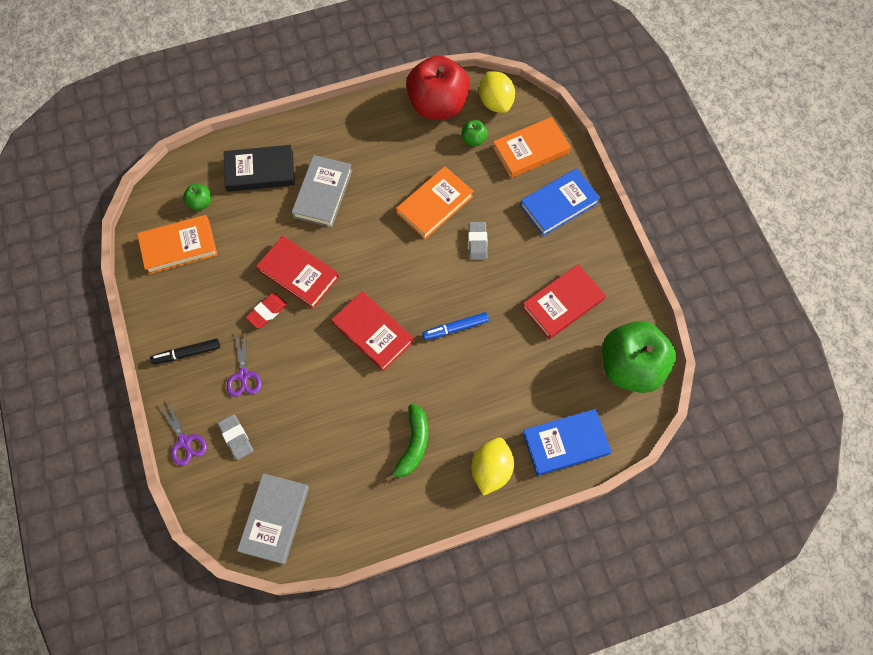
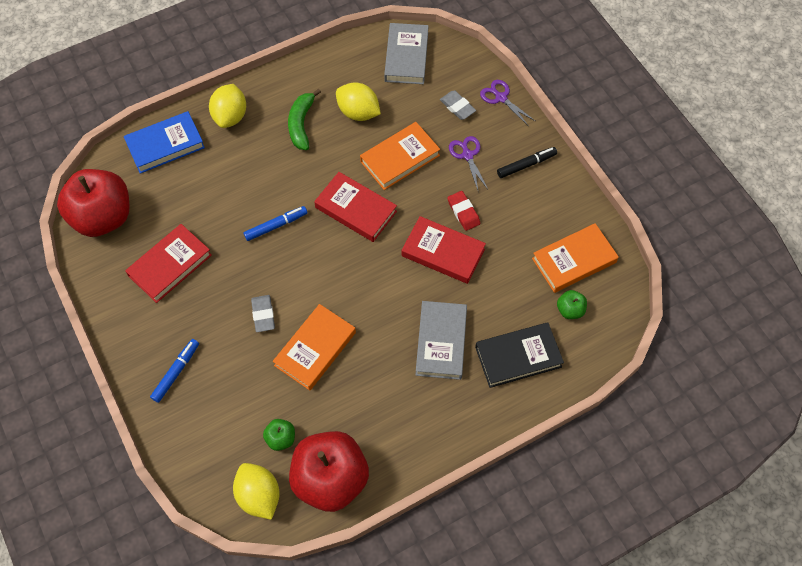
camera: 170 degrees right, 5 degrees down
red eraser [246,293,287,328] -> red eraser turned 60 degrees counterclockwise [447,191,481,231]
orange book [493,117,571,178] -> orange book moved to [360,122,440,190]
blue book [520,168,601,236] -> blue marker [150,339,199,403]
green apple [602,321,676,393] -> red apple [57,169,130,237]
none -> yellow lemon [336,82,381,121]

